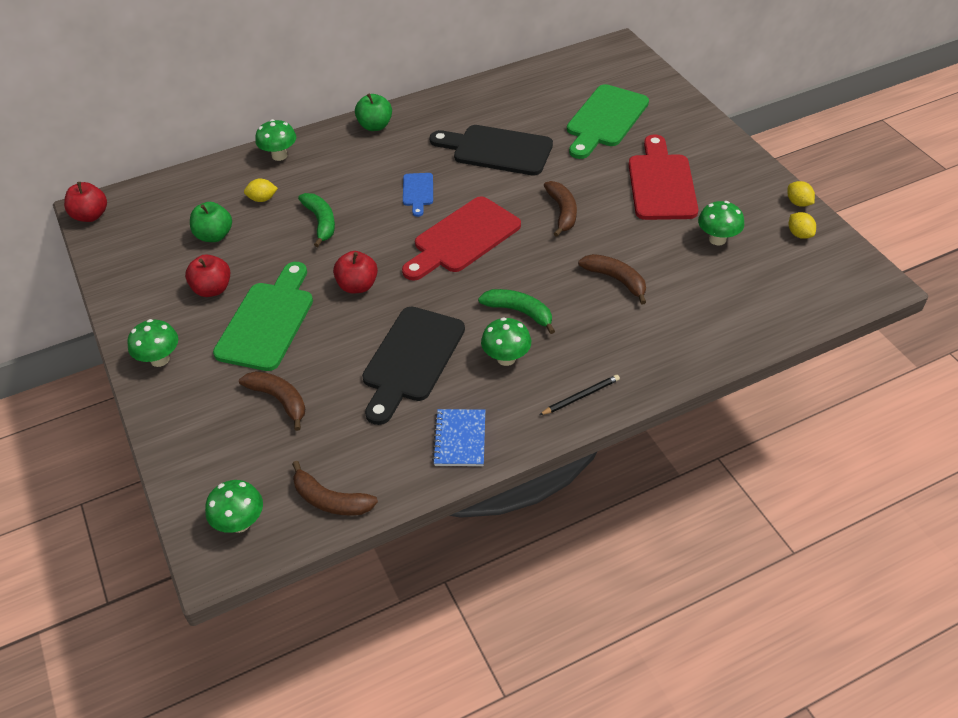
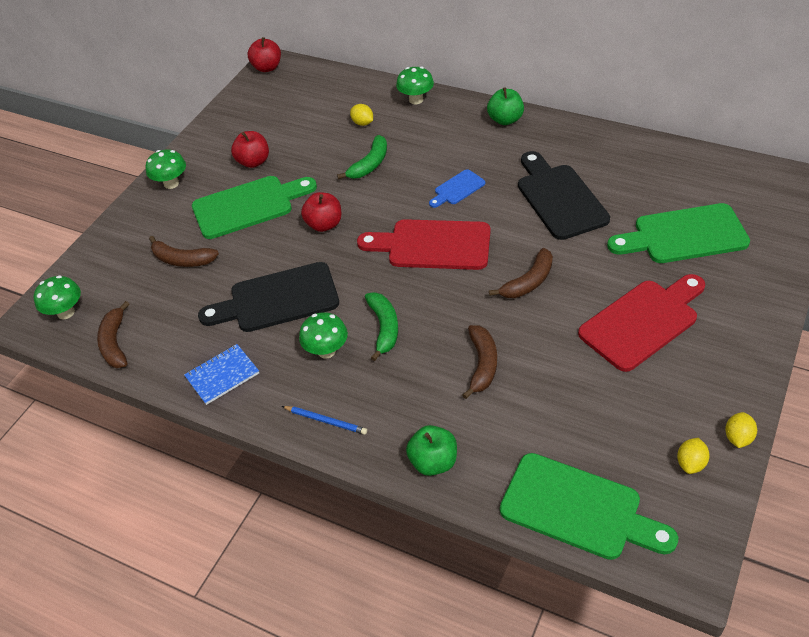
camera: 55 degrees right, 0 degrees up
green apple [190,202,232,242] -> green apple moved to [406,425,457,476]
brown banana [239,371,305,431] -> brown banana turned 105 degrees clockwise [149,236,219,267]
black pencil [539,375,620,415] -> blue pencil [282,406,367,435]
green mushroom [698,201,744,246] -> none
none -> green cutting board [500,453,678,560]

